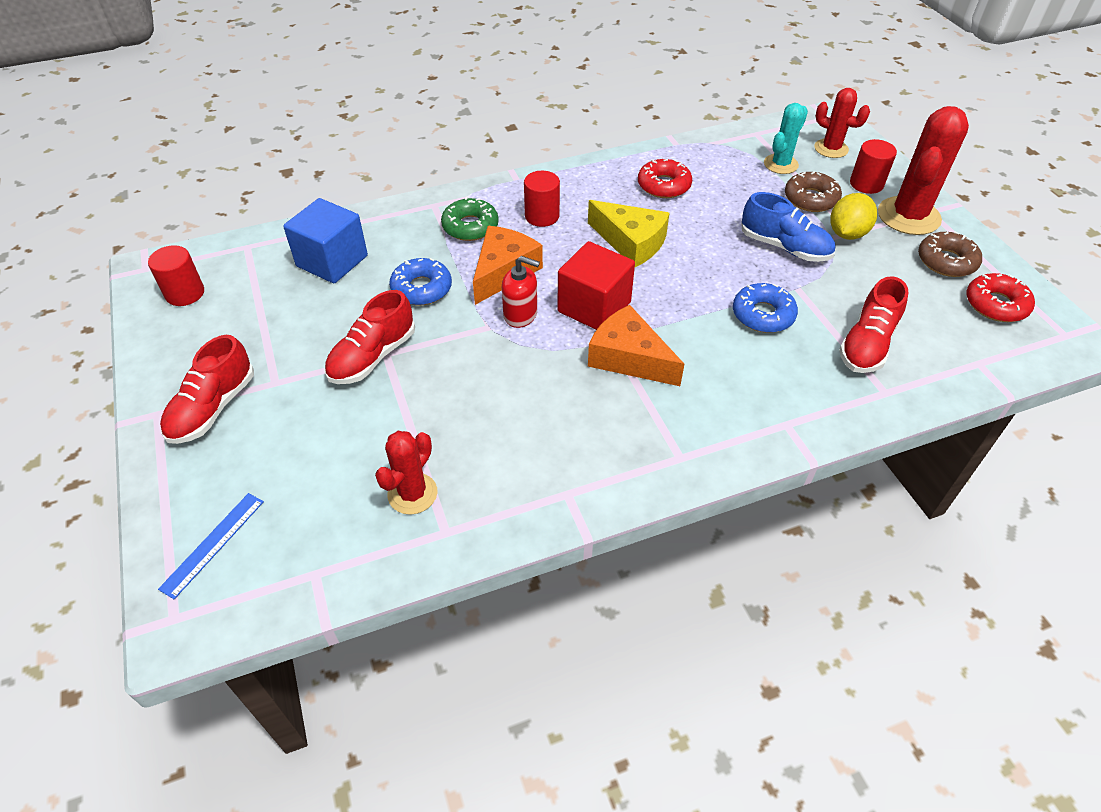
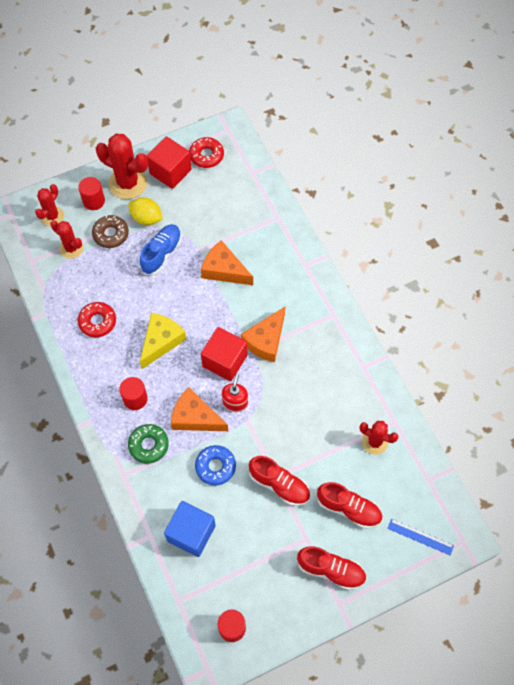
camera: 95 degrees left, 15 degrees up
blue donut [733,283,798,333] -> orange cheese [201,240,253,285]
turquoise cactus [764,103,808,174] -> red cactus [50,220,83,259]
red shoe [839,276,909,373] -> red shoe moved to [317,482,382,528]
brown donut [918,232,982,277] -> red cube [147,136,192,189]

